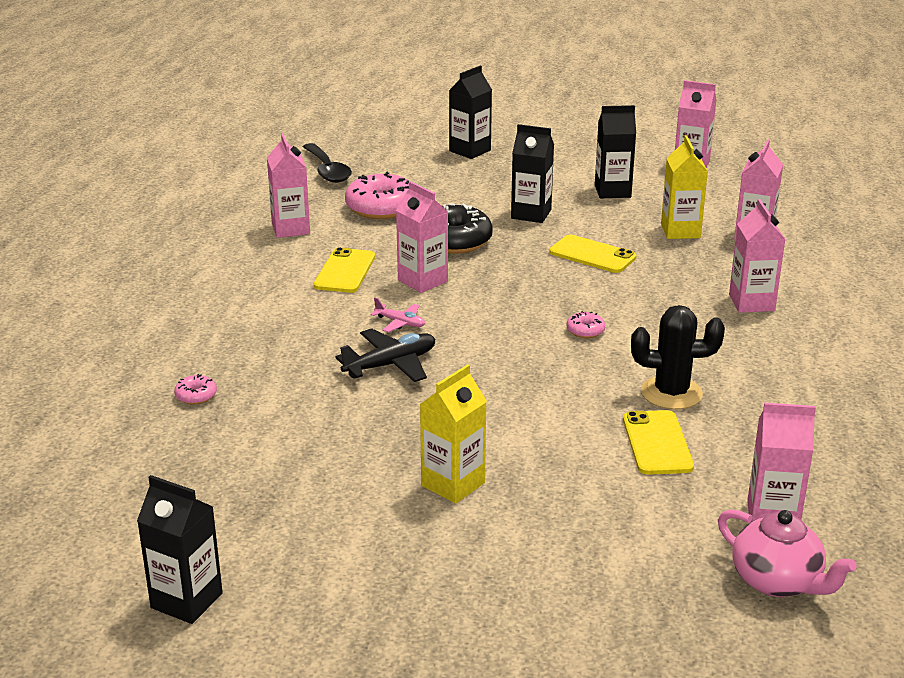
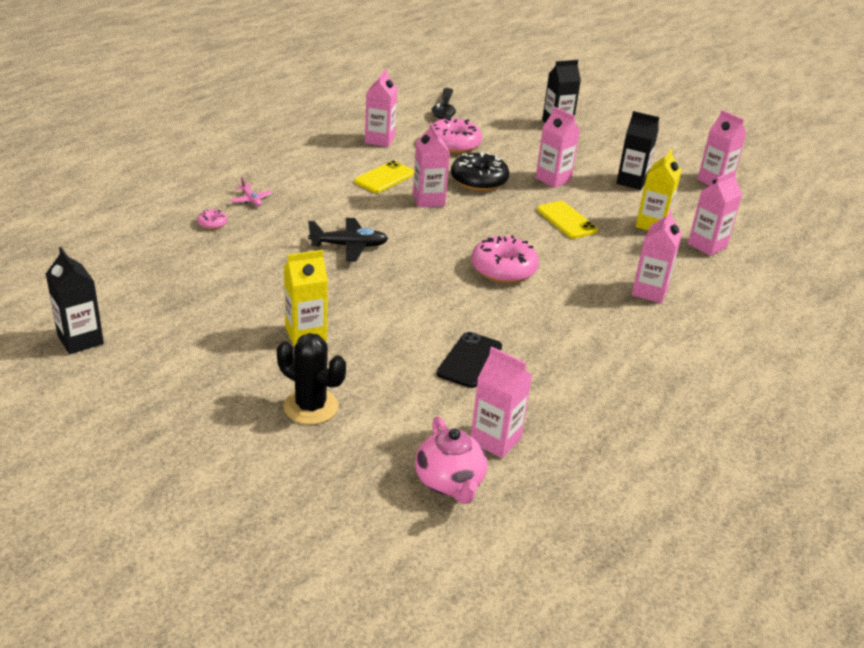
camera: 25 degrees right, 5 degrees up
pink plane [370,298,425,332] -> pink plane moved to [230,177,273,206]
black carton [511,124,554,223] -> pink carton [536,106,580,188]
pink donut [567,311,605,338] -> pink donut [471,235,539,283], size x2.22
yellow phone [623,410,694,475] -> black phone [436,332,502,388]
black cactus [631,305,725,409] -> black cactus moved to [277,333,346,425]

